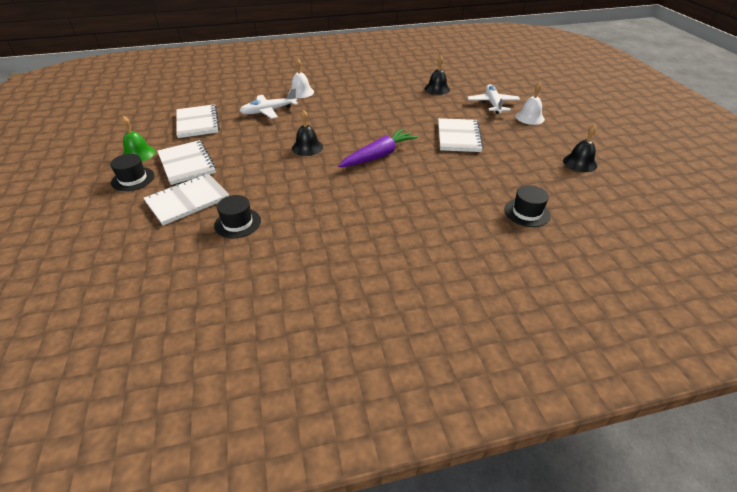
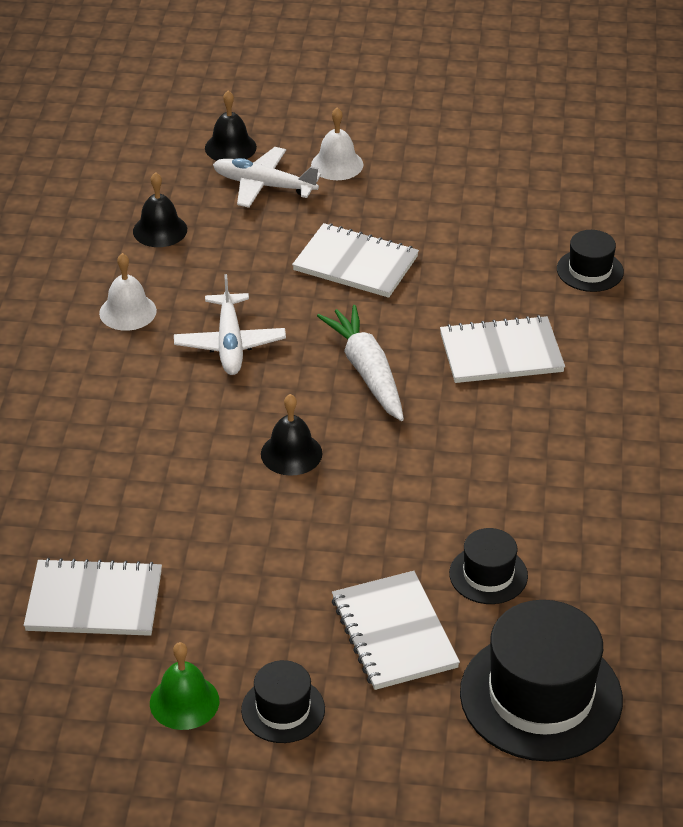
camera: 70 degrees left, 0 degrees up
white notebook [157,140,216,185] -> white notebook moved to [440,315,565,383]
white plane [239,88,298,119] -> white plane moved to [174,274,286,375]
white bell [288,58,314,98] -> white bell moved to [99,253,157,331]
purple carrot [338,128,418,167] -> white carrot [317,305,404,421]
black bell [563,124,597,172] -> black bell moved to [205,91,257,161]
none -> black hat [460,600,623,761]

